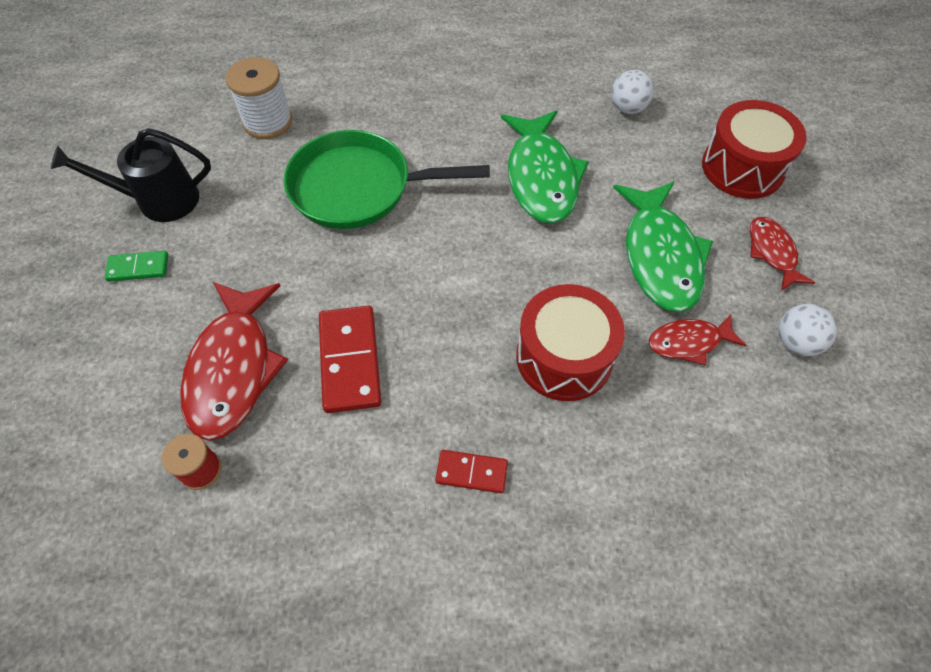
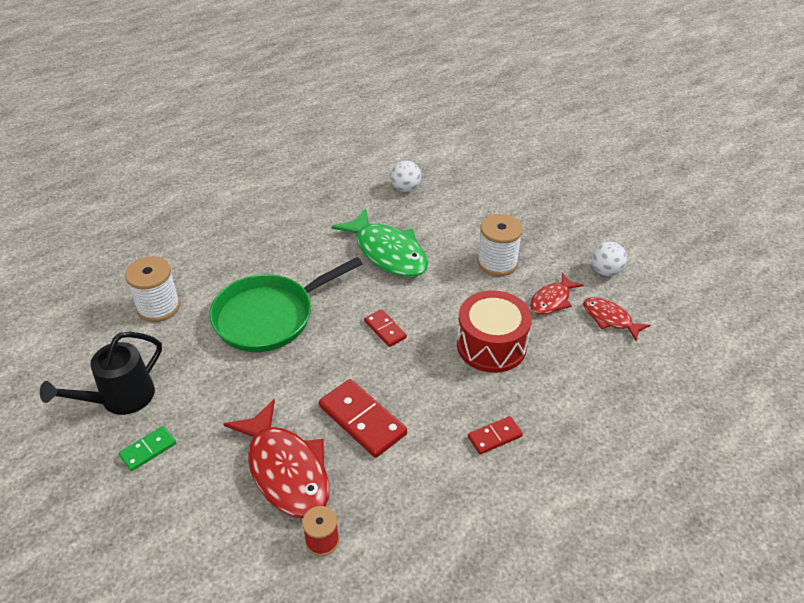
camera: 35 degrees left, 15 degrees down
green fish [613,181,713,312] -> white spool [477,214,523,276]
red drum [702,100,807,199] -> none
red fish [750,217,815,291] -> red fish moved to [583,297,650,341]
none -> red domino [364,309,407,347]

